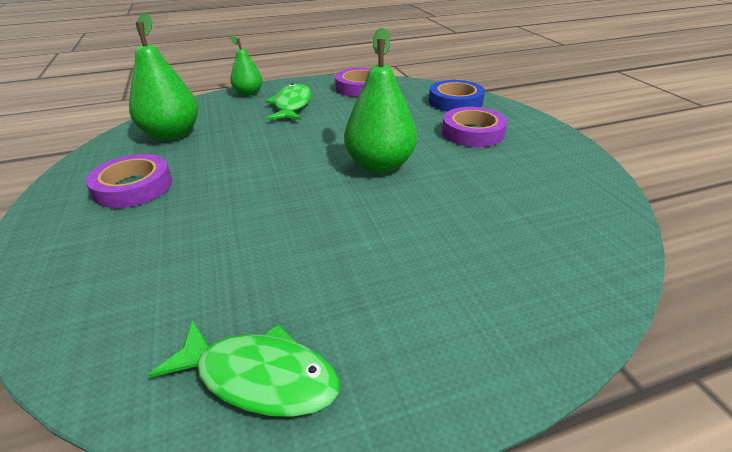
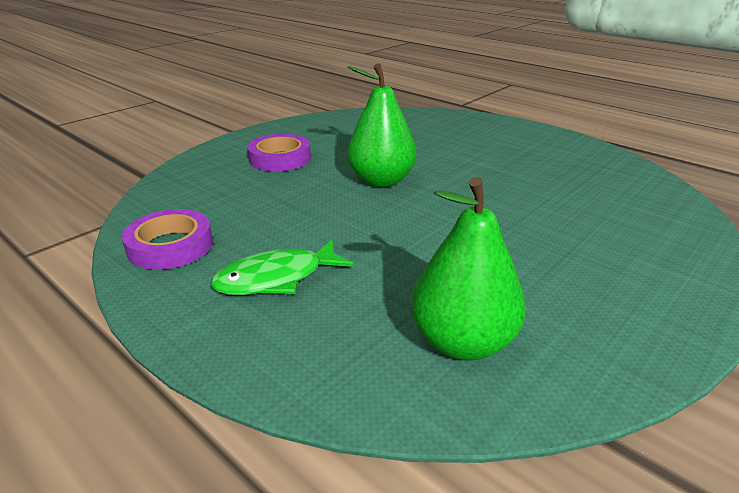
camera: 120 degrees left, 5 degrees down
purple tape [86,154,172,208] -> none
green fish [148,320,340,417] -> none
green pear [230,35,263,96] -> none
blue tape [429,80,485,112] -> none

